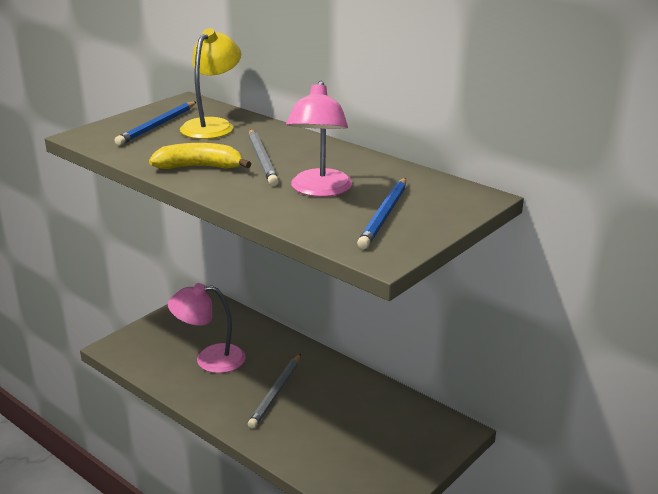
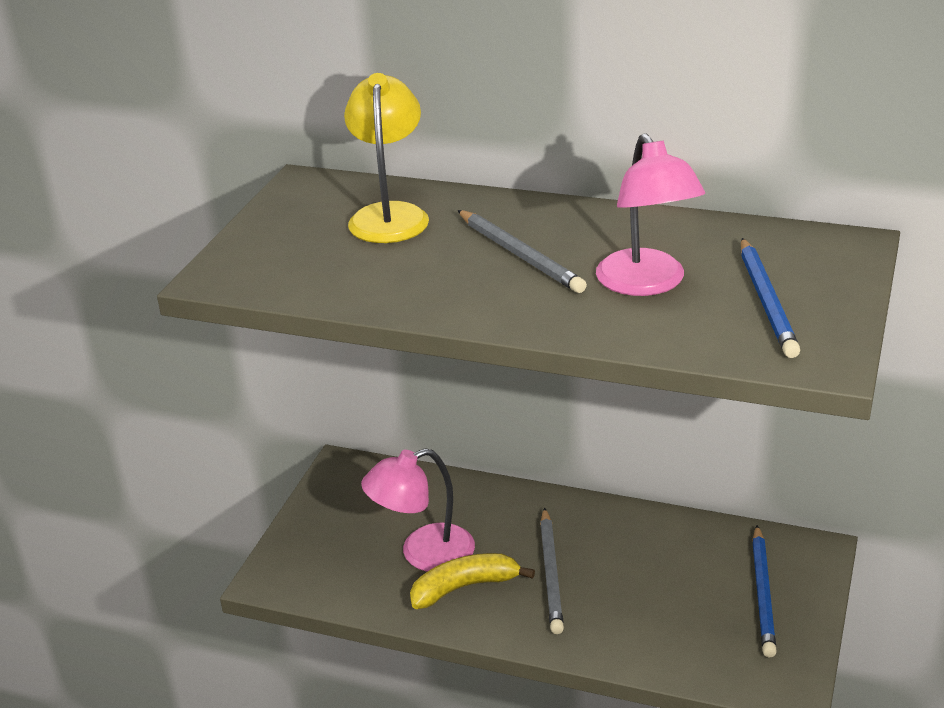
camera: 20 degrees left, 5 degrees up
blue pencil [114,102,196,145] -> blue pencil moved to [752,525,777,658]
yellow banana [149,143,251,169] -> yellow banana moved to [410,553,535,609]

